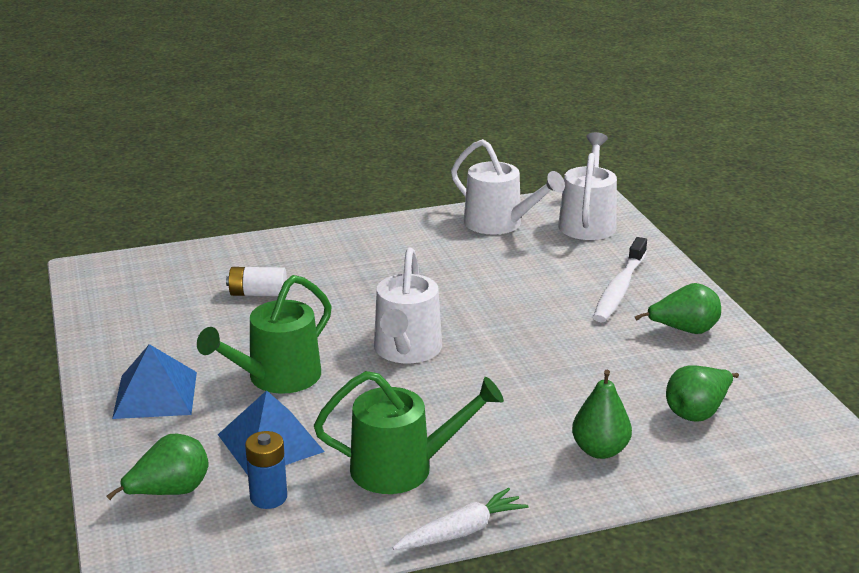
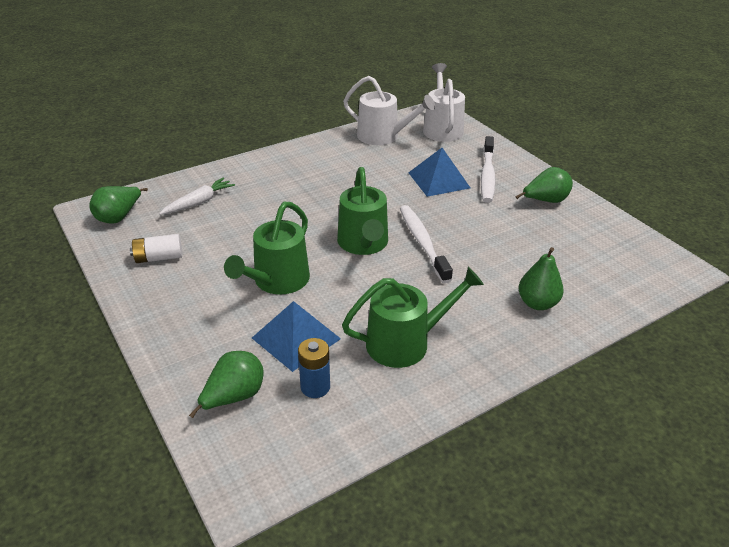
camera: 15 degrees left, 10 degrees up
blue pyramid [112,344,197,419] -> blue pyramid moved to [408,148,470,197]
white battery [226,267,287,296] -> white battery moved to [130,234,183,263]
white watering can [374,247,442,363] -> green watering can [337,167,388,255]
white carrot [392,488,528,550] -> white carrot moved to [159,178,235,215]
green pear [666,365,739,421] -> green pear moved to [89,186,148,224]
none -> white toothbrush [400,205,453,283]

